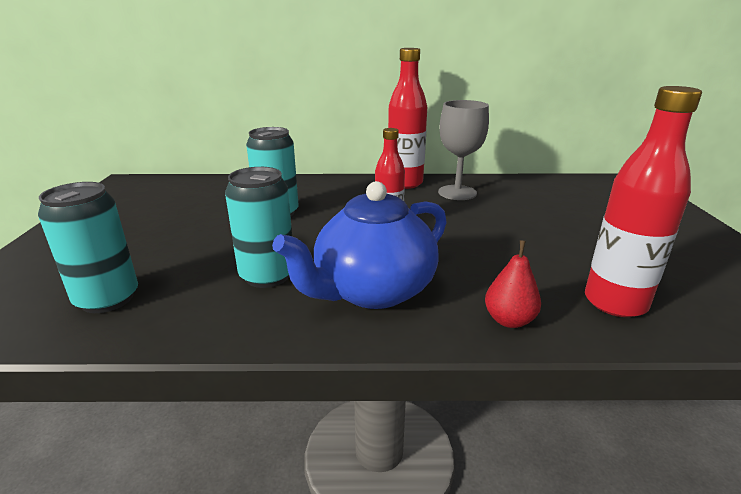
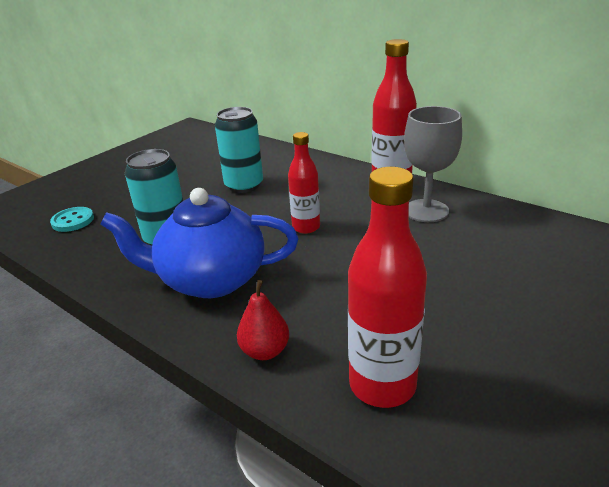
camera: 40 degrees right, 5 degrees up
turquoise can [38,182,138,313] -> turquoise button [50,207,94,232]

